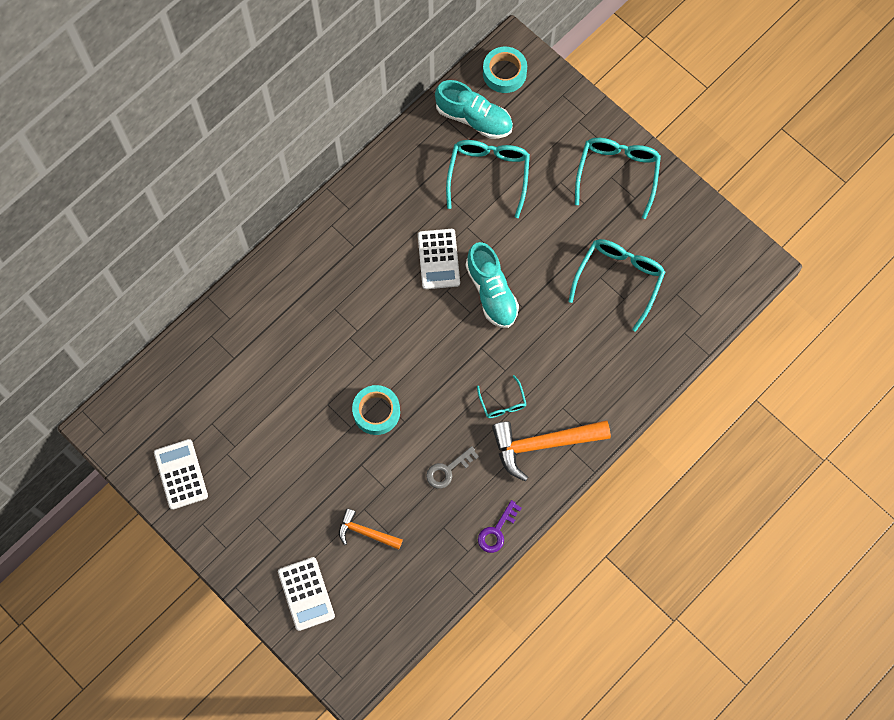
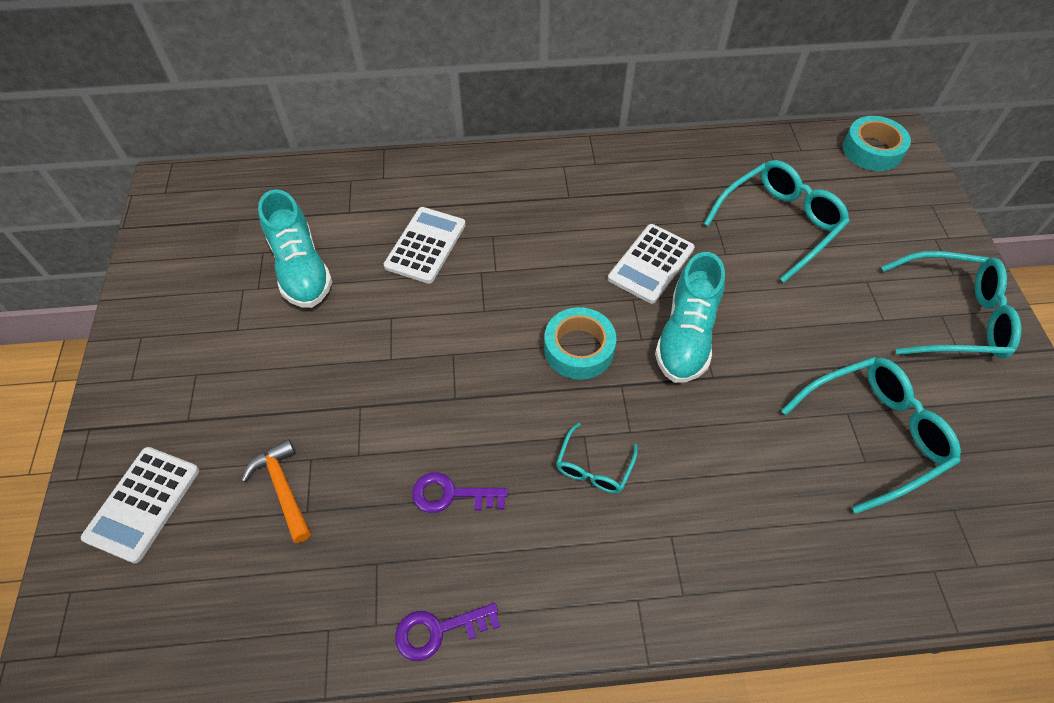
camera: 40 degrees right, 15 degrees down
white calculator [154,439,208,510] -> white calculator moved to [384,207,466,284]
turquoise tape [352,385,400,435] -> turquoise tape moved to [544,307,616,380]
grey key [426,446,479,489] -> purple key [412,472,508,513]
turquoise shoe [435,80,513,139] -> turquoise shoe moved to [258,189,332,308]
orange hammer [492,420,611,482] -> none
turquoise glasses [575,138,661,219] -> turquoise glasses turned 45 degrees clockwise [882,251,1021,358]

